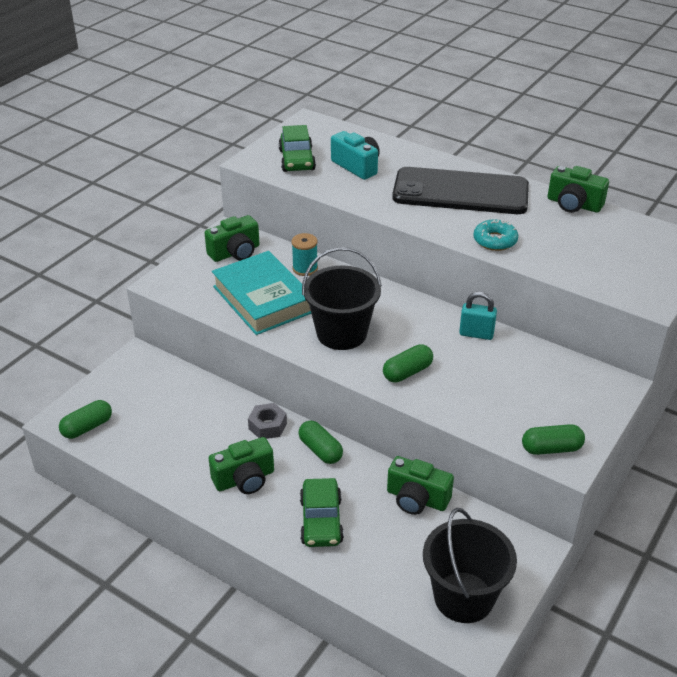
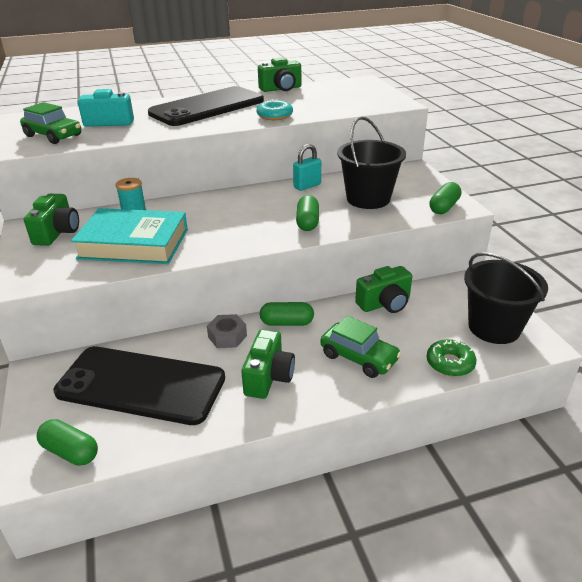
camera: 50 degrees left, 5 degrees down
green capsule [59,400,112,439] -> green capsule turned 60 degrees counterclockwise [36,419,98,466]
black bucket [302,247,382,350] -> black bucket moved to [337,116,406,209]
none -> black phone [54,346,225,425]
none -> green donut [426,339,476,377]

